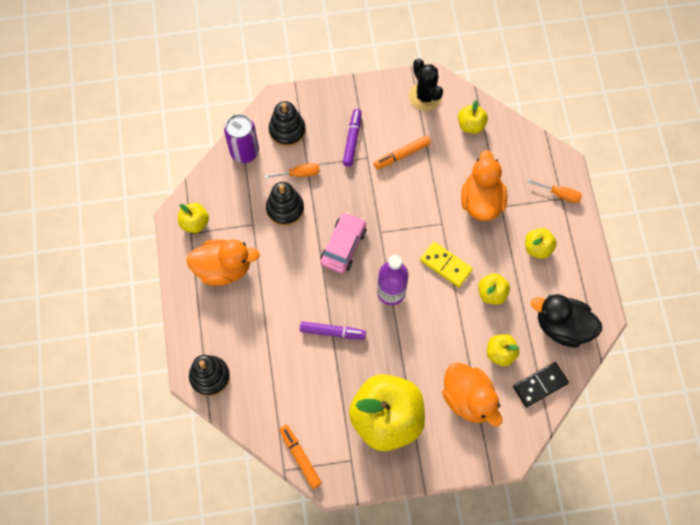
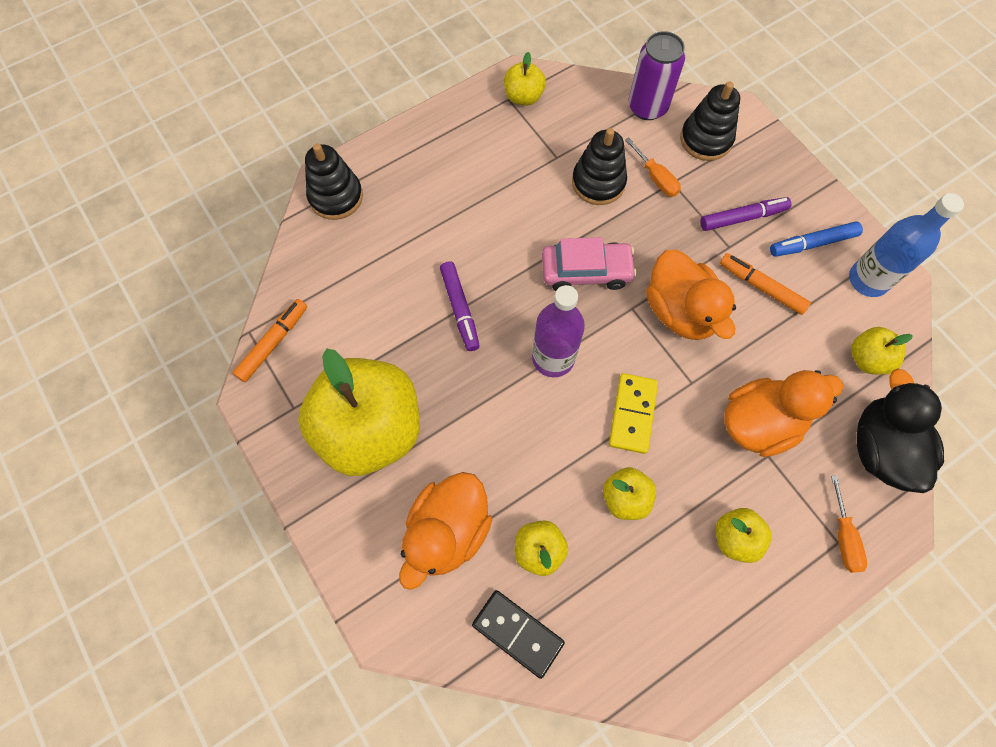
camera: 65 degrees right, 0 degrees up
orange duck [186,239,260,286] -> orange duck moved to [646,250,736,340]
black cactus [409,58,443,111] -> blue bottle [849,193,964,297]
black duck [531,294,602,348] -> black duck moved to [857,369,944,493]
none -> blue marker [770,222,863,257]

